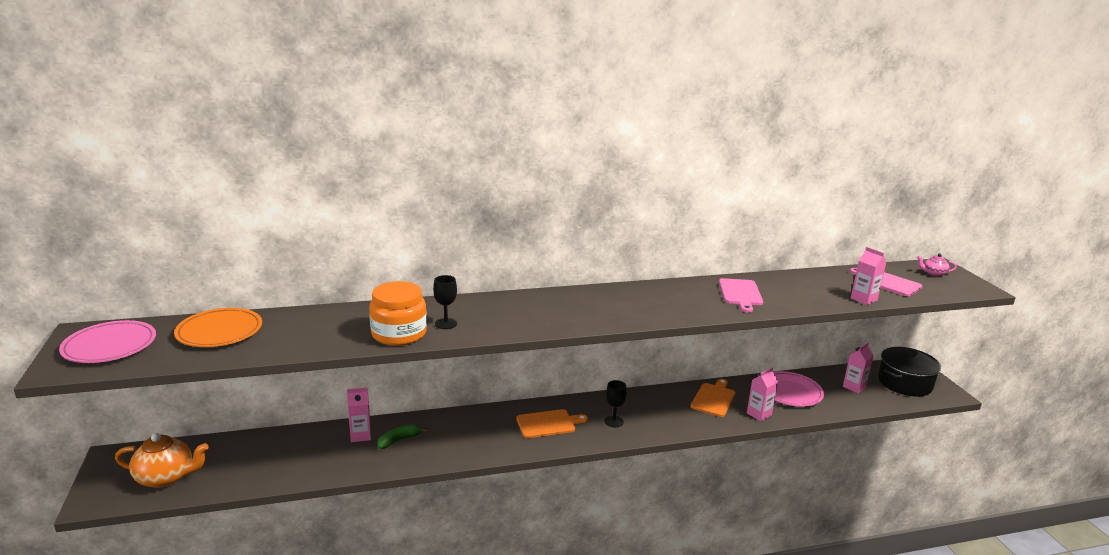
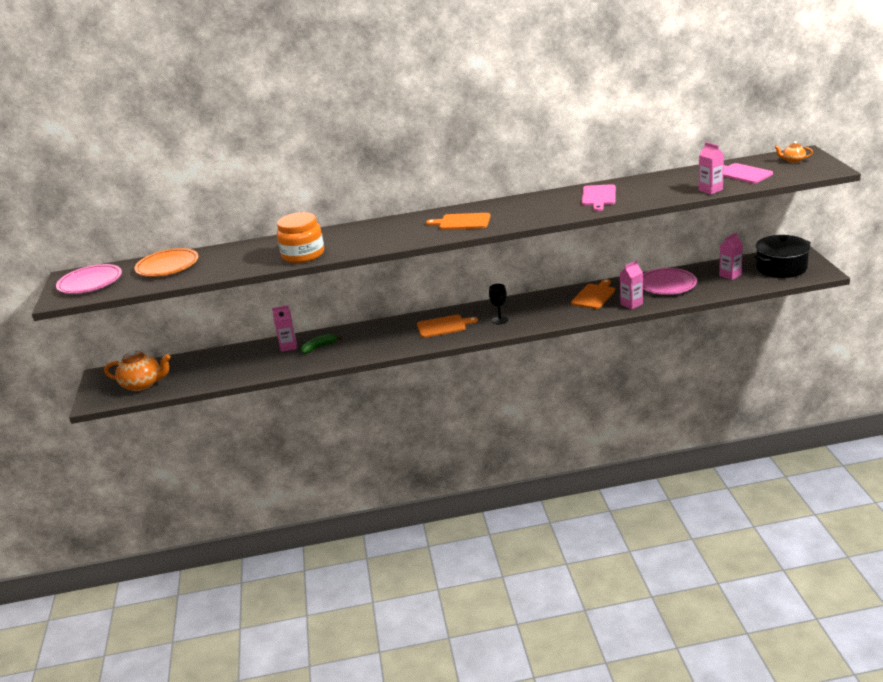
camera: 10 degrees right, 5 degrees up
black goblet [433,275,457,329] -> none
pink teapot [917,254,957,277] -> orange teapot [775,141,813,163]
none -> orange cutting board [426,213,491,230]

